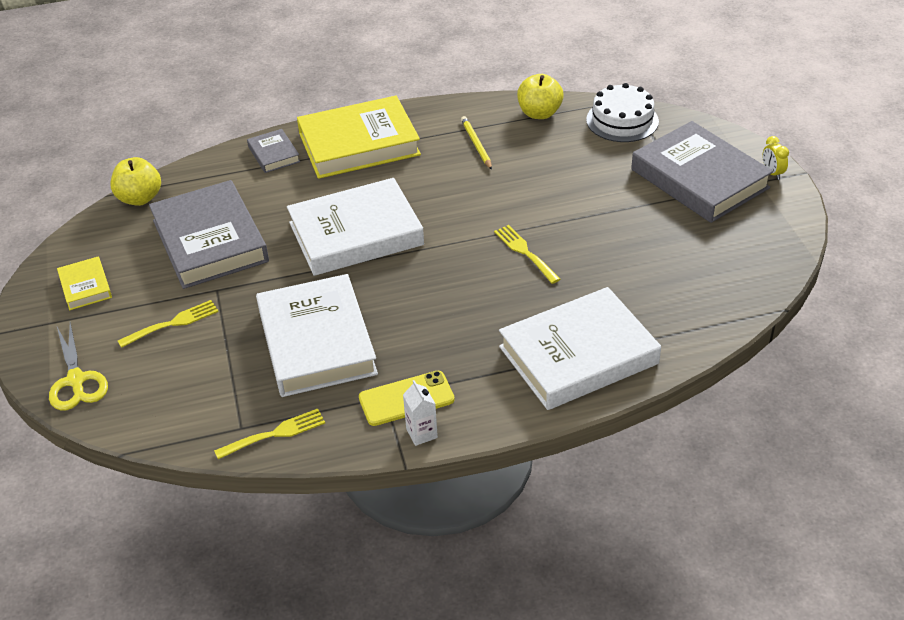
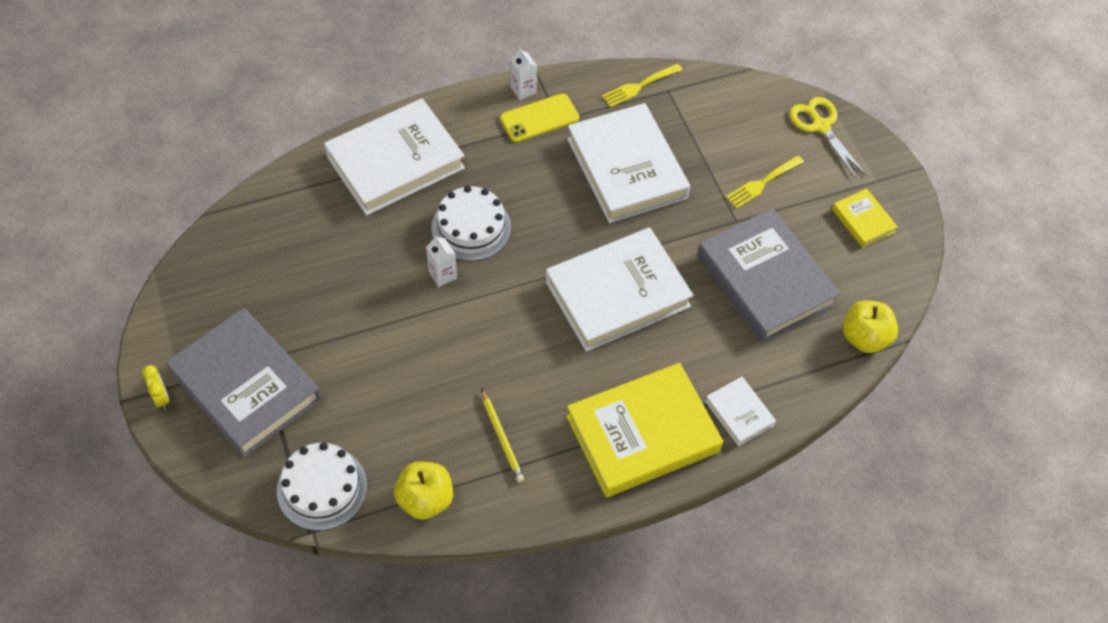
camera: 170 degrees right, 15 degrees up
grey book [247,129,300,173] -> white book [705,377,776,446]
yellow fork [494,225,560,284] -> white carton [426,235,457,287]
none -> white cake [431,186,511,261]

